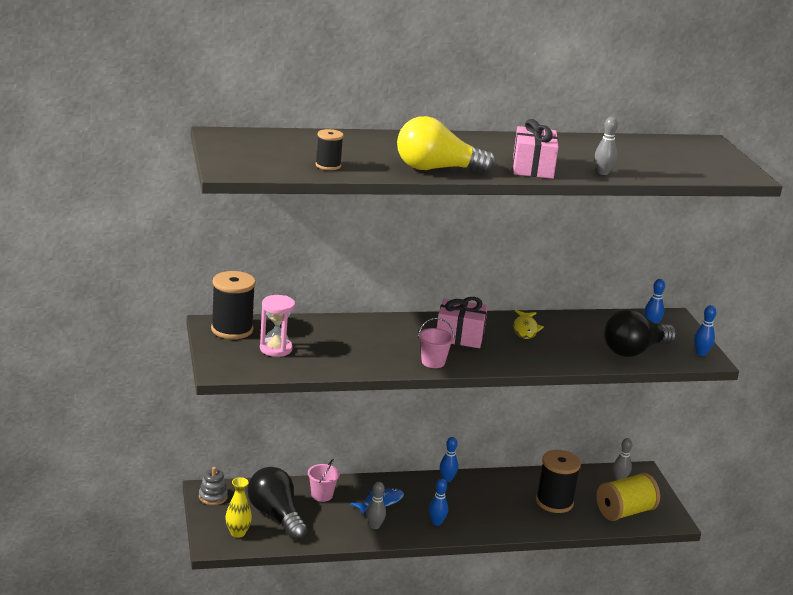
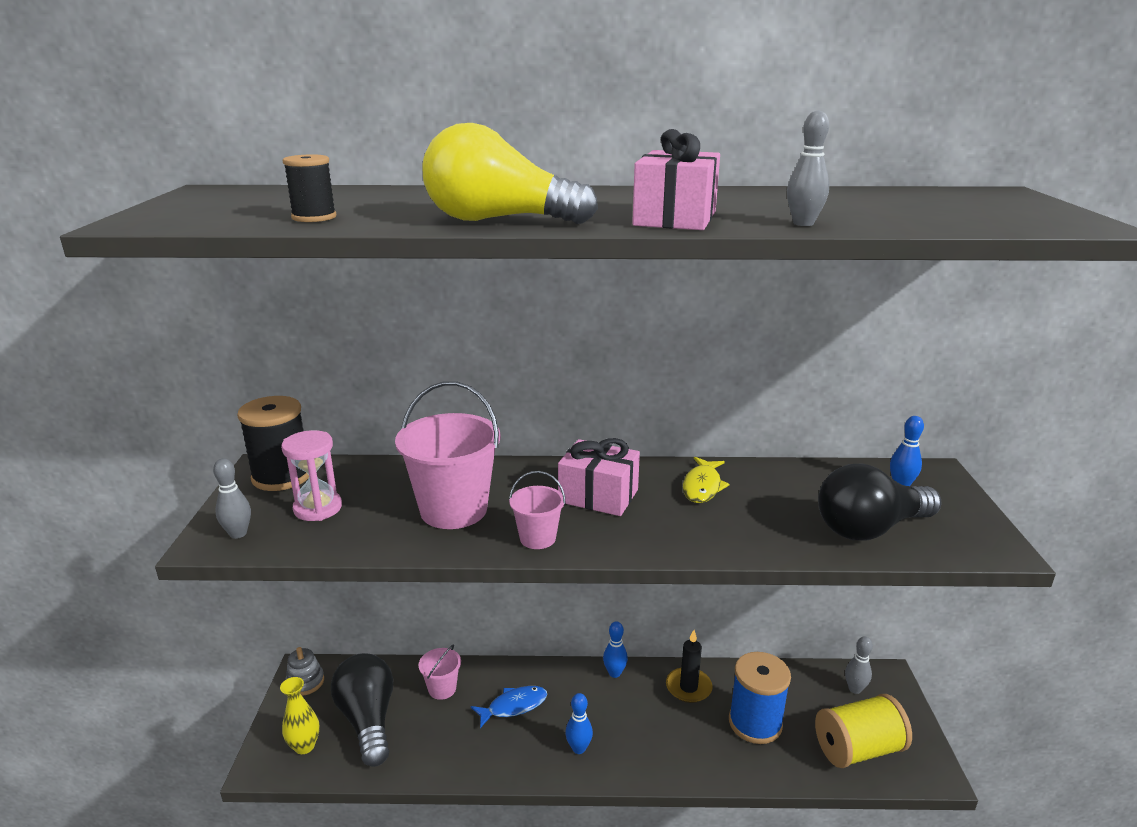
camera: 15 degrees right, 0 degrees up
grey bowling pin [366,482,386,529] -> grey bowling pin moved to [213,458,251,539]
black spool [536,450,581,513] -> blue spool [729,652,791,744]
blue bowling pin [694,305,716,356] -> none
none -> pink bucket [395,381,501,529]
none -> black candle [666,630,712,703]

